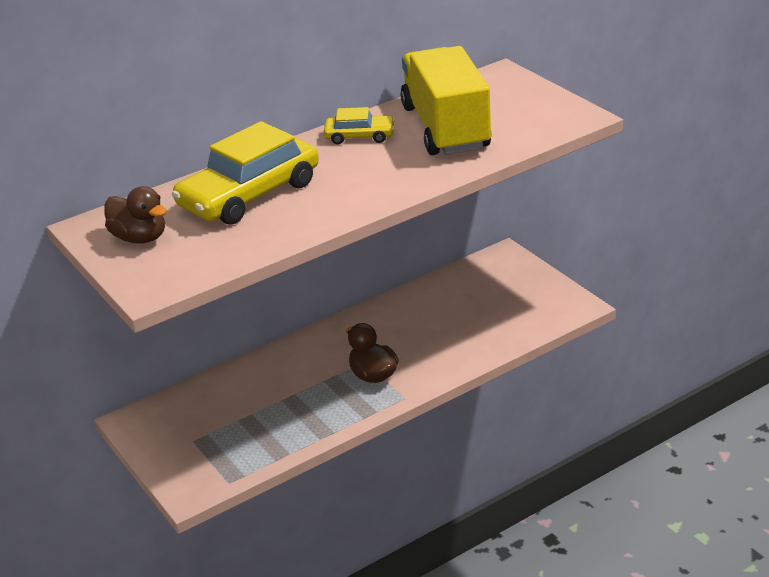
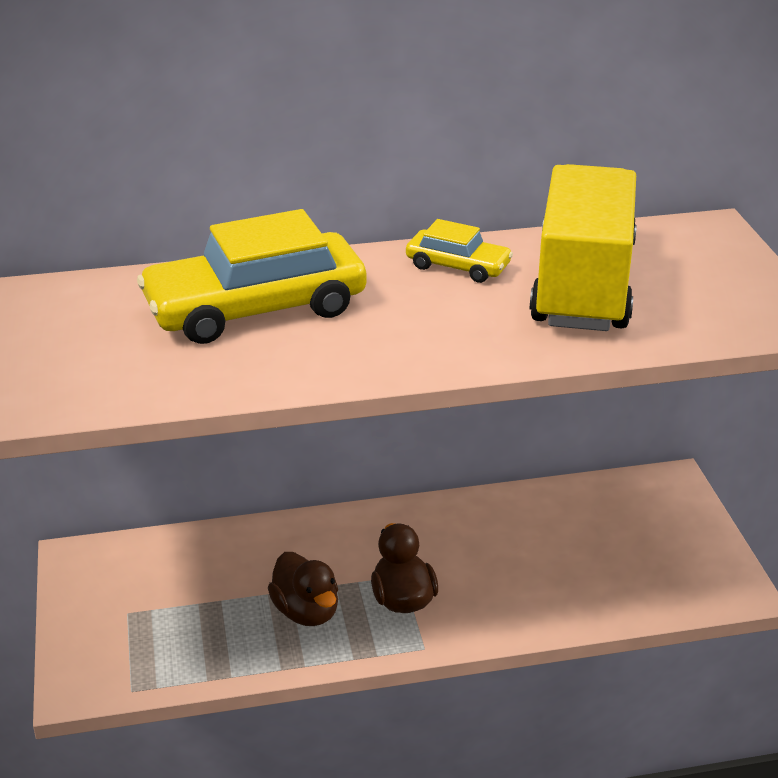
camera: 20 degrees right, 0 degrees up
brown duck [104,186,167,244] -> brown duck moved to [268,552,338,626]

